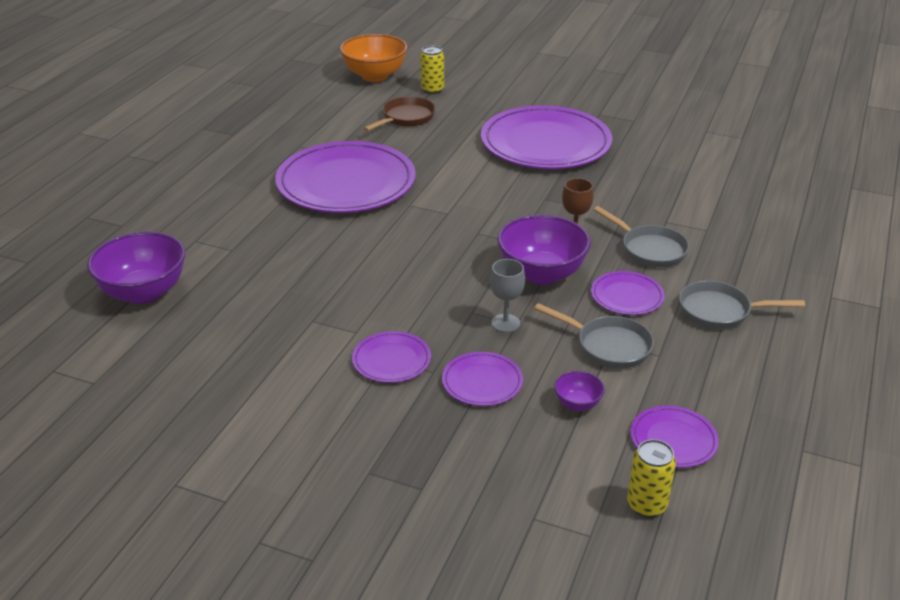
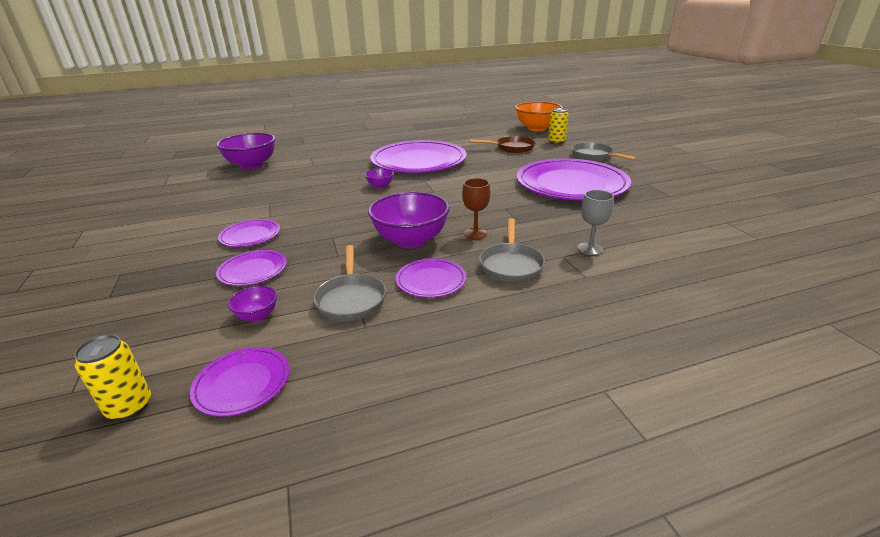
camera: 50 degrees right, 5 degrees down
grey goblet [490,259,525,332] -> grey goblet moved to [578,190,614,255]
grey pan [679,281,805,329] -> grey pan moved to [572,142,637,161]
none -> purple bowl [365,169,394,188]

